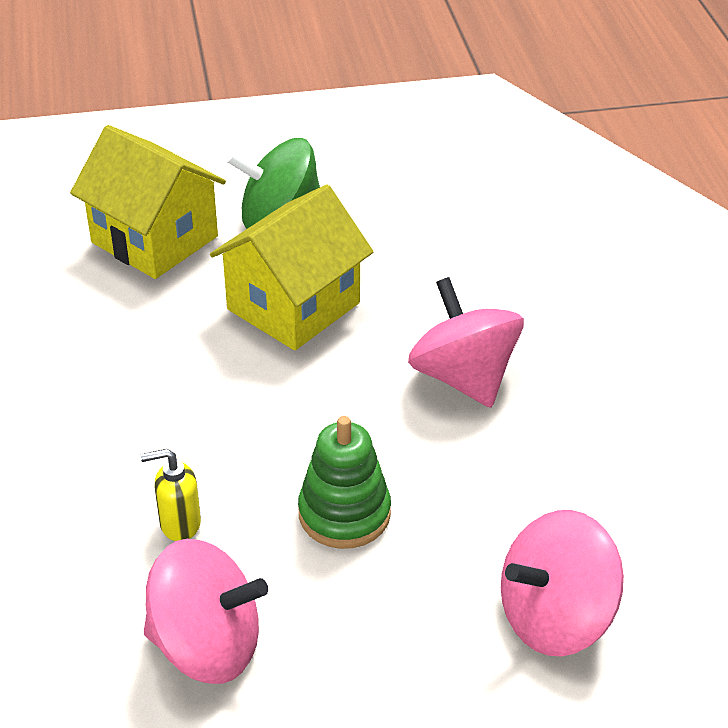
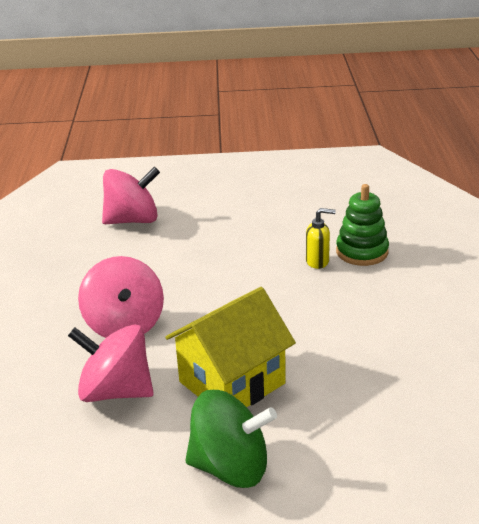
camera: 170 degrees left, 10 degrees down
yellow house [70,125,226,279] -> none
pink spinning top [144,539,268,684] -> pink spinning top moved to [68,324,154,402]
green stacking toy [298,416,391,549] -> green stacking toy moved to [336,184,389,266]

